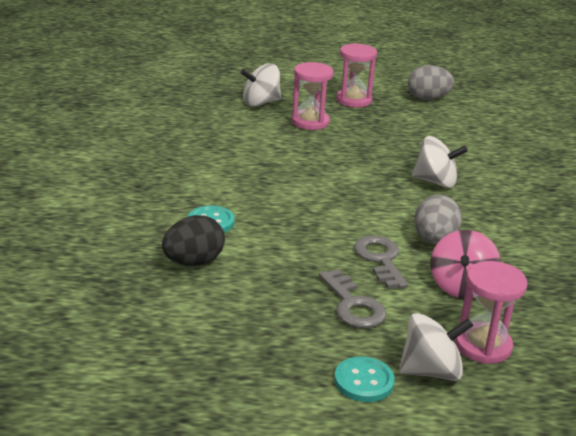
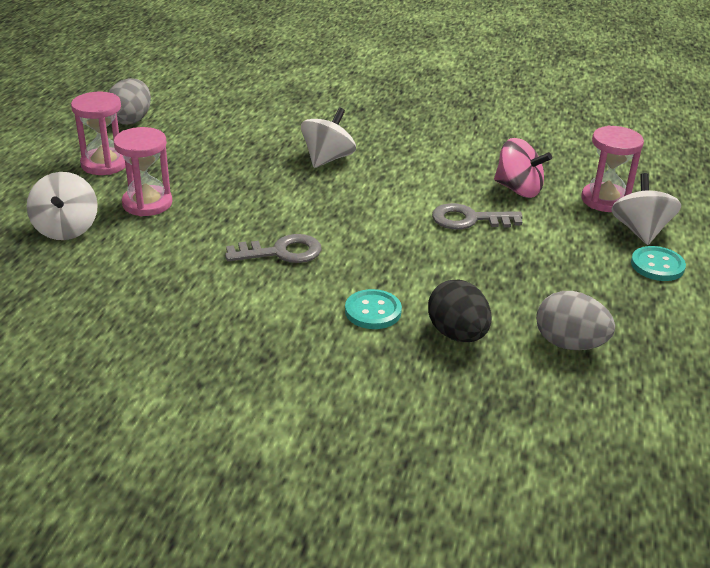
camera: 75 degrees left, 5 degrees up
grey key [319,269,386,328] -> grey key moved to [225,234,322,263]
grey egg [414,195,462,244] -> grey egg moved to [536,291,615,350]

